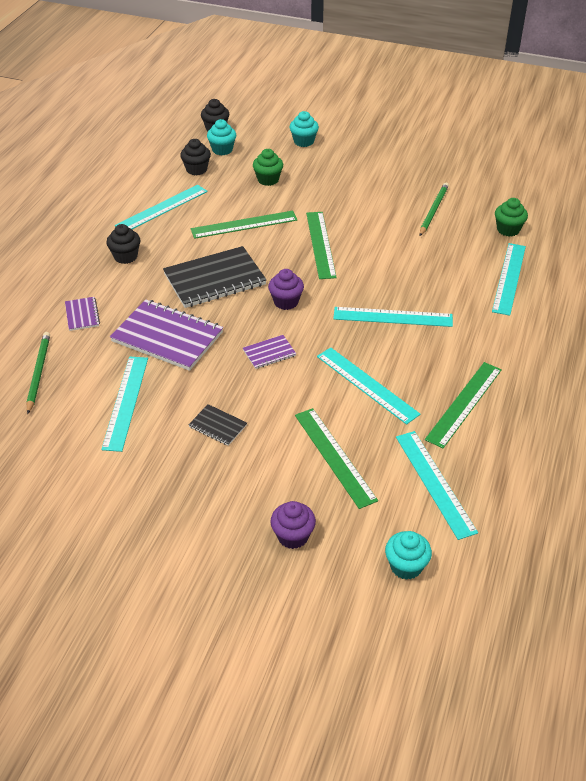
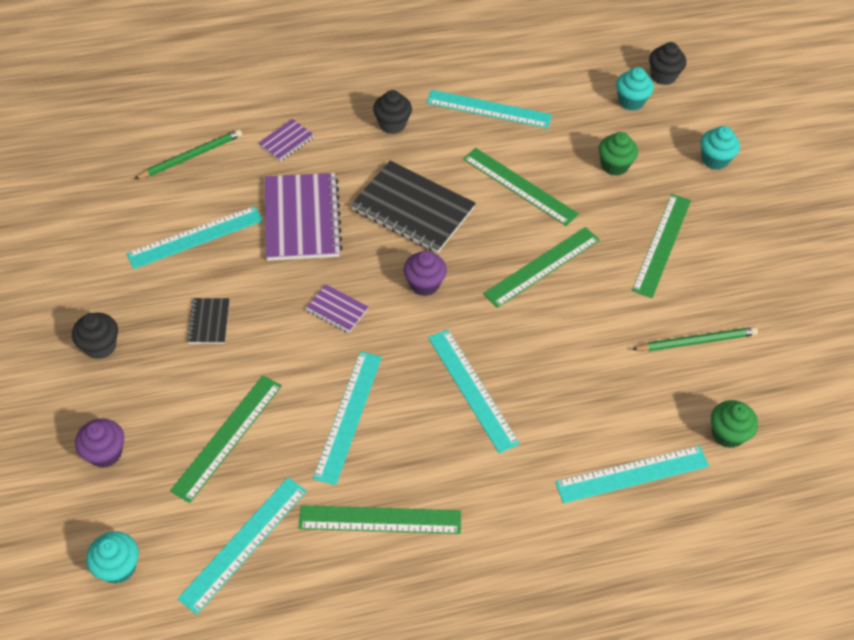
camera: 55 degrees right, 10 degrees up
black cupcake [180,139,211,175] -> black cupcake moved to [72,313,118,359]
none -> green ruler [632,194,691,298]

